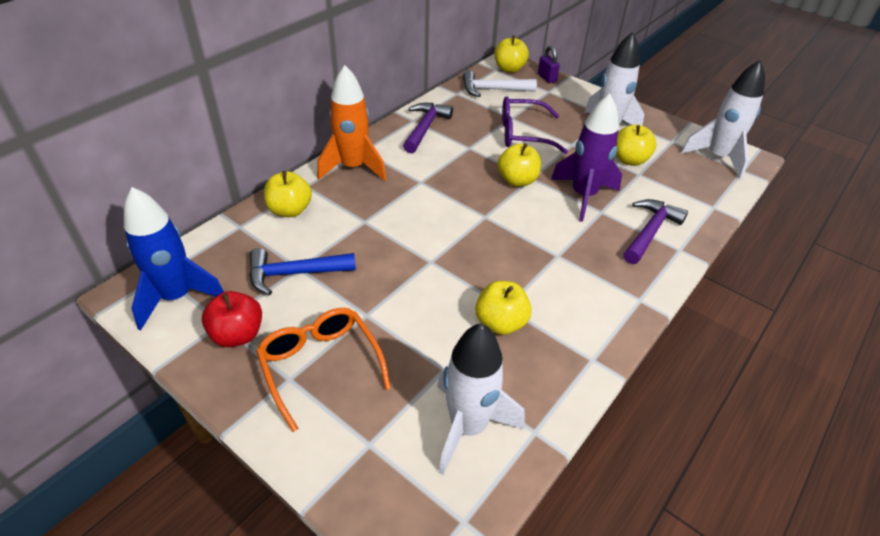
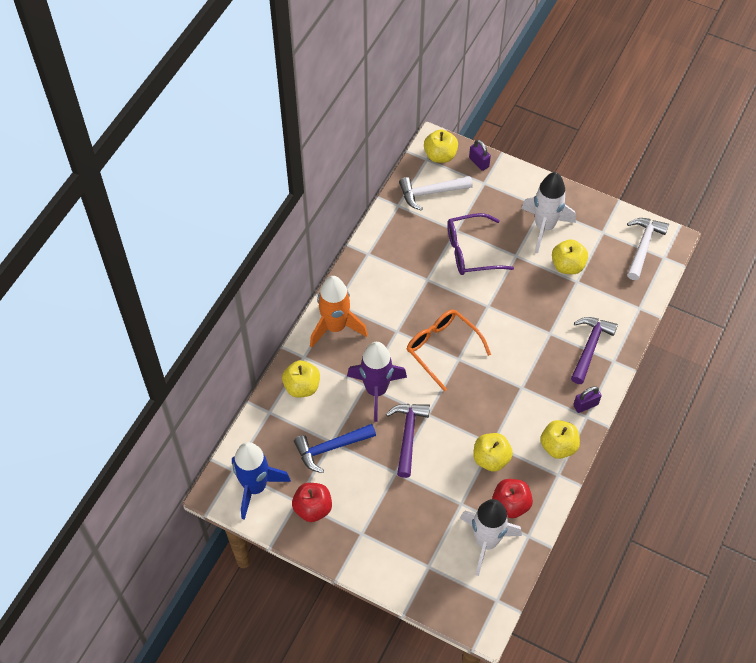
camera: 10 degrees left, 15 degrees up
orange glasses [256,308,391,432] -> orange glasses moved to [407,309,491,391]
purple hammer [403,103,453,153] -> purple hammer moved to [386,404,430,478]
yellow apple [498,143,541,187] -> yellow apple moved to [541,420,580,459]
purple rocket [551,94,622,222] -> purple rocket moved to [347,342,407,422]
white rocket [681,59,765,180] -> white hammer [627,218,669,280]
none -> red apple [492,479,533,518]
none -> purple padlock [573,386,602,413]

